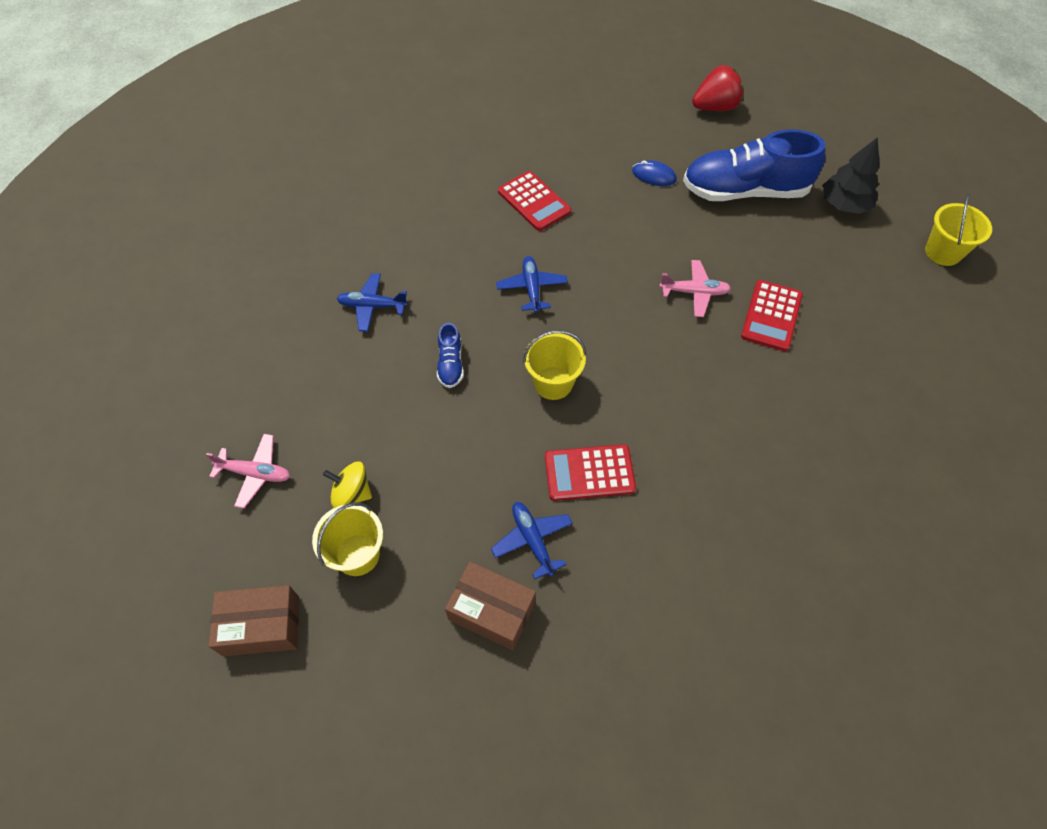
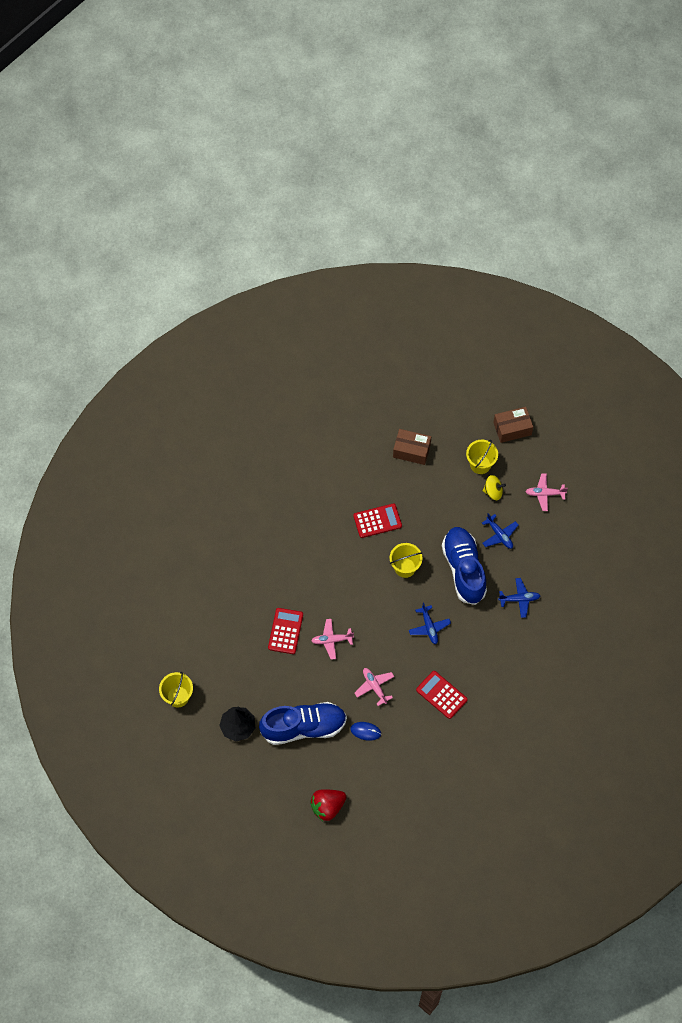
camera: 170 degrees right, 5 degrees up
blue shoe [437,323,464,388] -> blue shoe [442,527,487,605], size x2.32
blue plane [491,502,573,579] -> blue plane moved to [482,513,518,549]
none -> pink plane [355,668,395,706]

